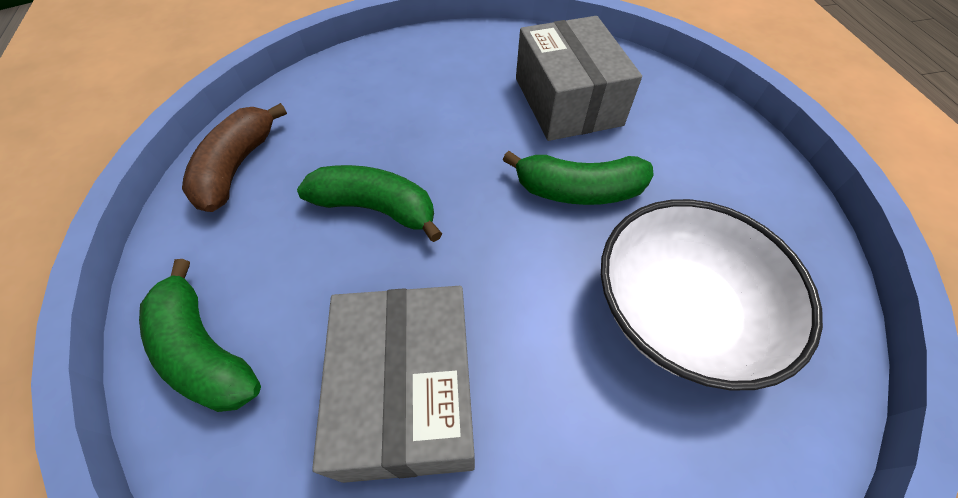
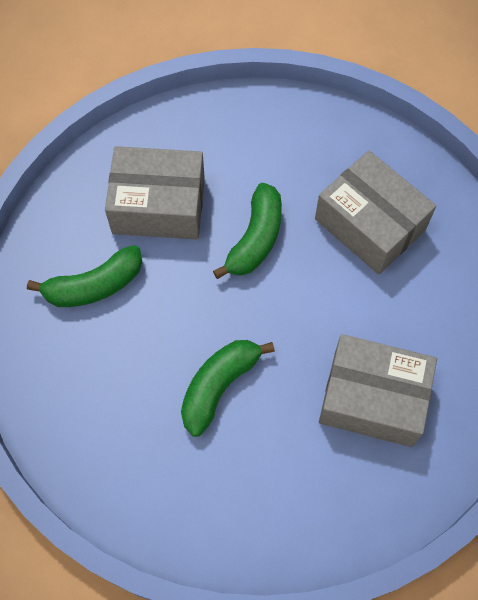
camera: 70 degrees left, 10 degrees up
green banana [139,259,261,412] -> green banana moved to [27,245,142,307]
brown banana [182,103,287,212] -> none
white bowl [601,199,823,390] -> grey box [315,150,436,275]

